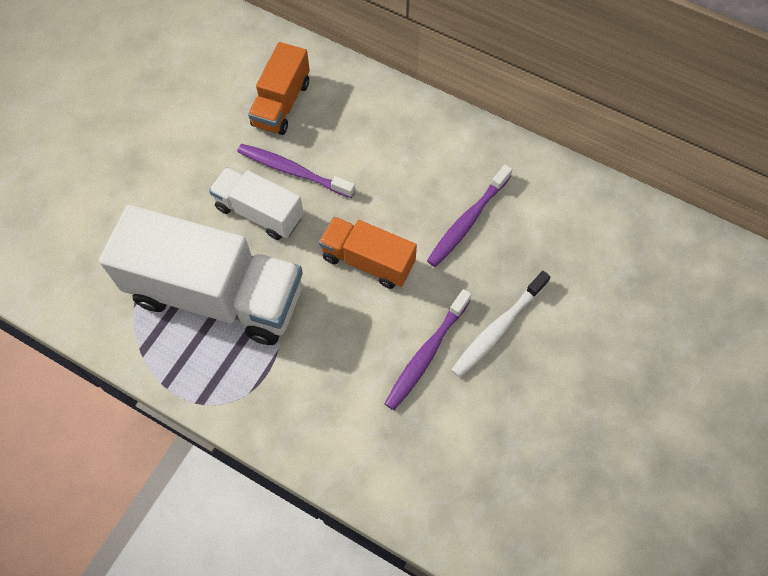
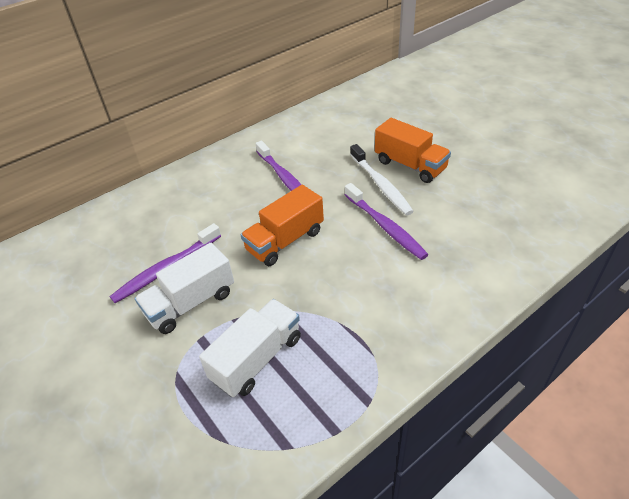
camera: 65 degrees left, 20 degrees down
white truck [99,205,303,345] -> white truck [199,299,301,397], size x0.54
orange truck [248,42,310,135] -> orange truck moved to [375,118,451,183]

